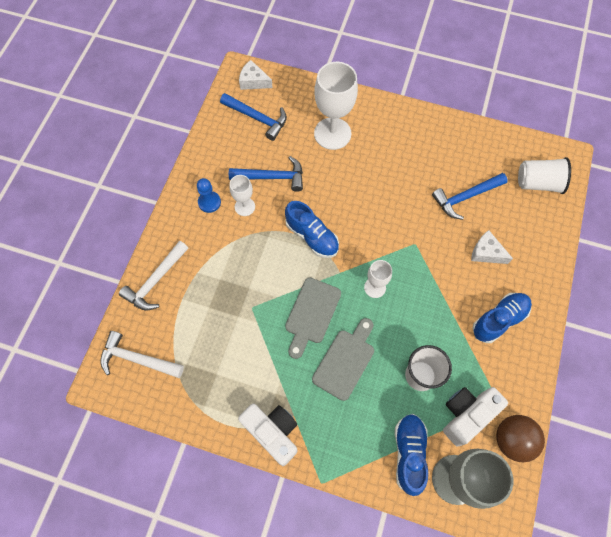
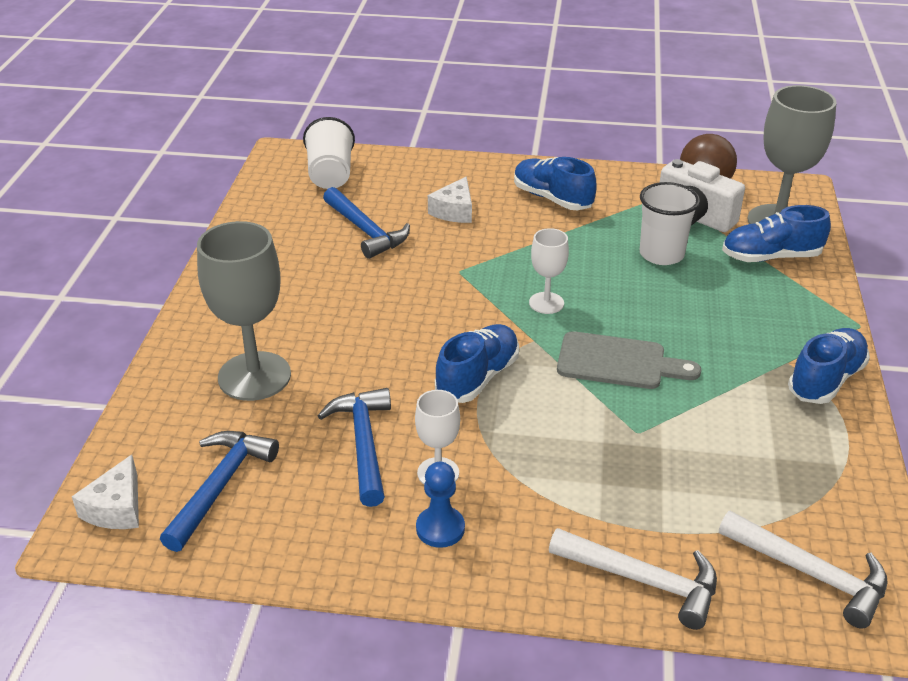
camera: 100 degrees left, 30 degrees down
white hammer [100,331,184,378] -> white hammer turned 60 degrees counterclockwise [719,511,887,629]
white camera [238,404,298,466] -> blue shoe [788,328,870,404]
grey cutting board [312,318,374,401] -> none
white goblet [314,62,358,150] -> grey goblet [197,221,291,401]

